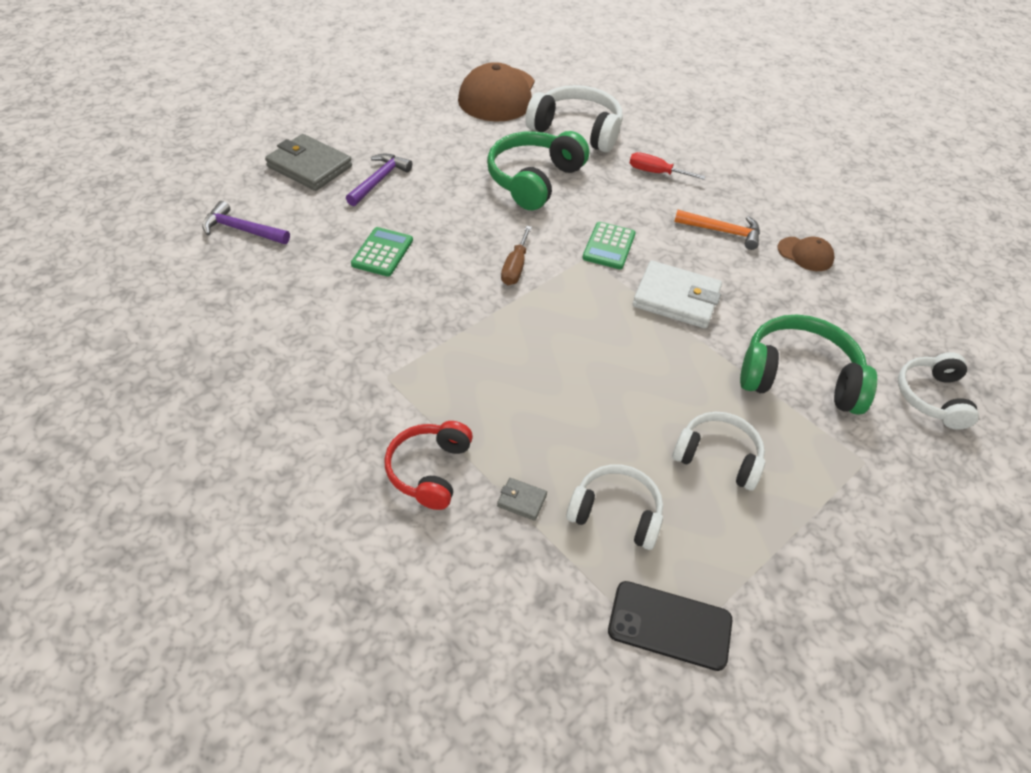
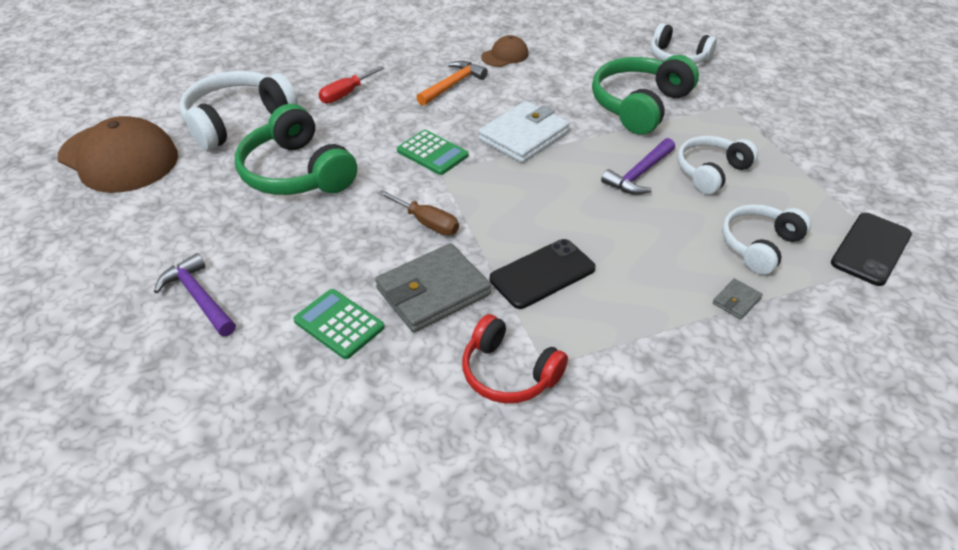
camera: 65 degrees left, 5 degrees down
purple hammer [202,201,290,244] -> purple hammer moved to [601,138,675,195]
grey wallet [265,134,352,191] -> grey wallet moved to [375,243,491,332]
red headphones [384,421,473,510] -> red headphones moved to [462,314,568,403]
none -> black phone [490,239,596,309]

